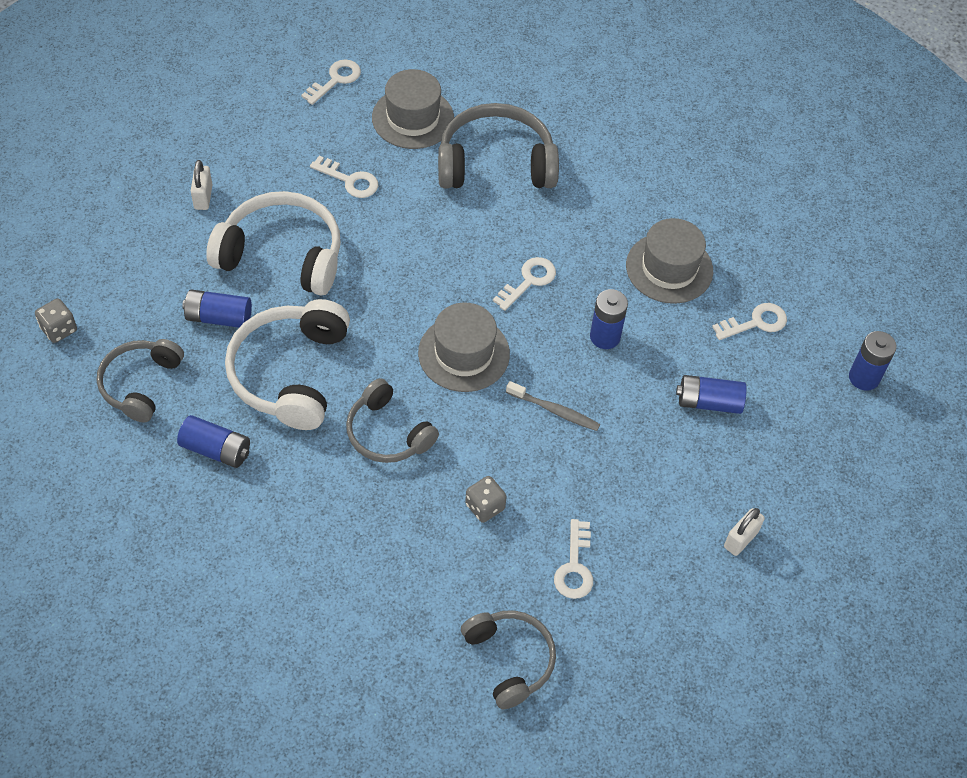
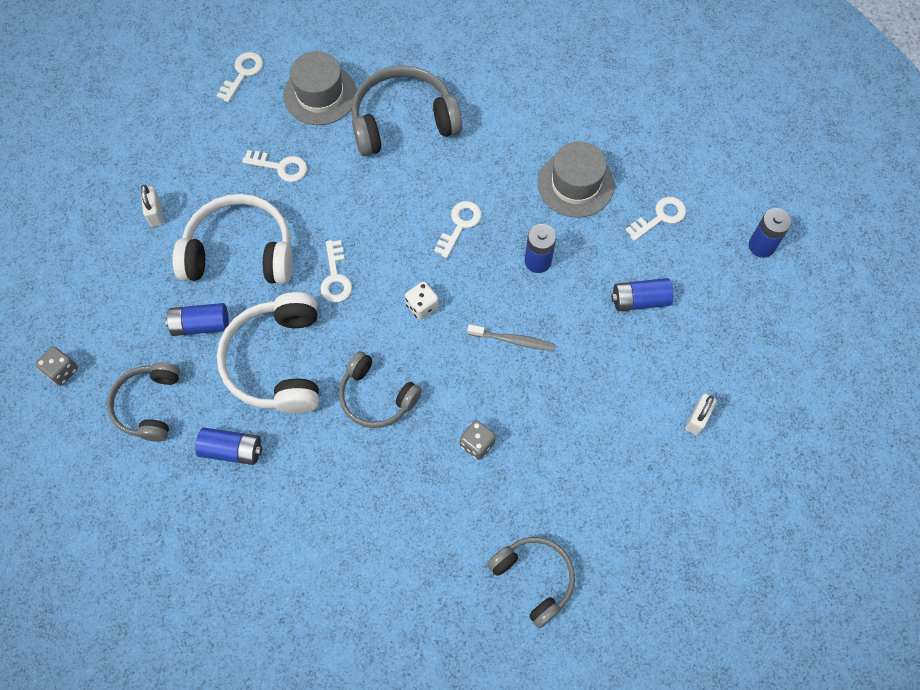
camera: 10 degrees left, 10 degrees up
grey hat [418,303,510,392] -> white dice [405,281,439,320]
white key [554,519,593,599] -> white key moved to [320,240,352,302]

